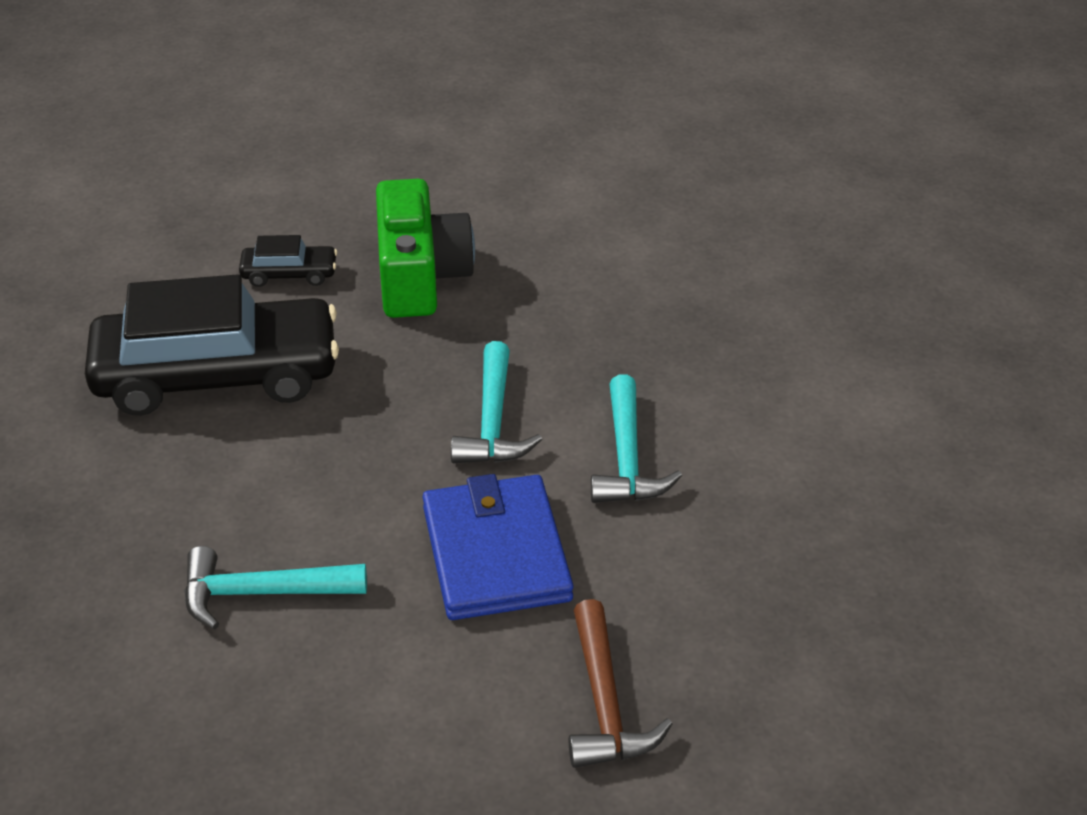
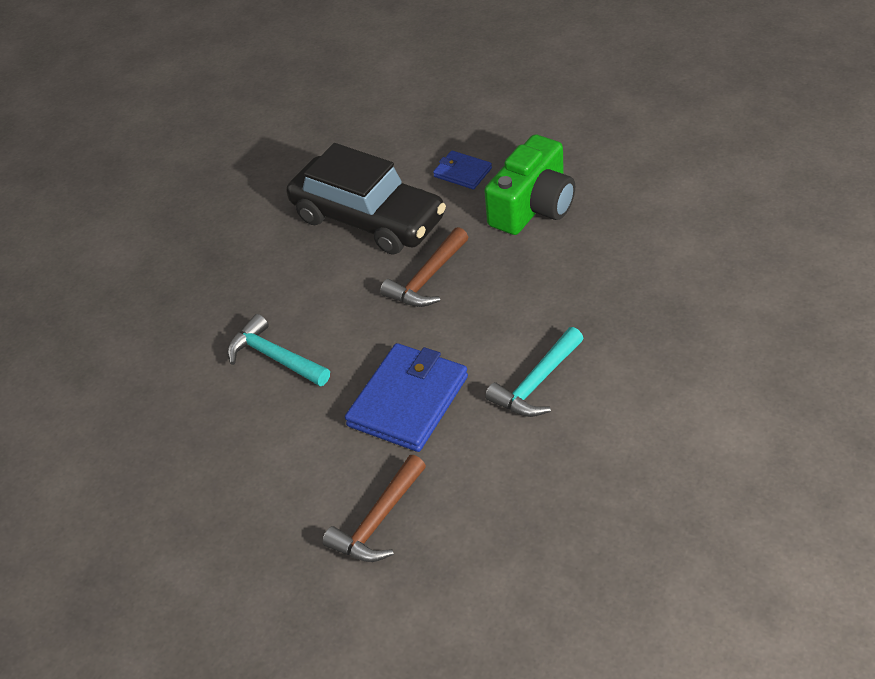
camera: 45 degrees right, 5 degrees up
black car [239,235,337,287] -> blue wallet [433,151,492,190]
turquoise hammer [451,341,542,463] -> none
none -> brown hammer [380,227,468,307]

